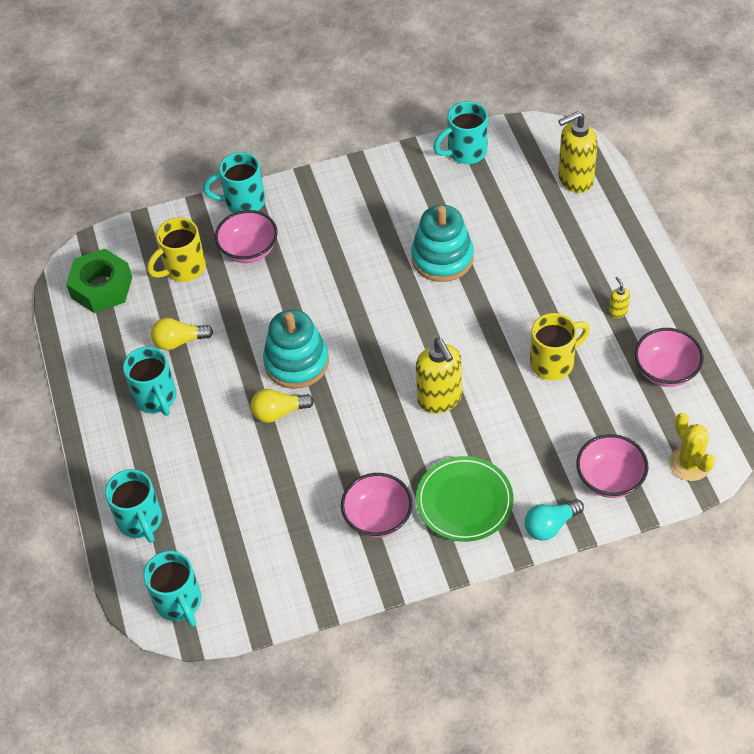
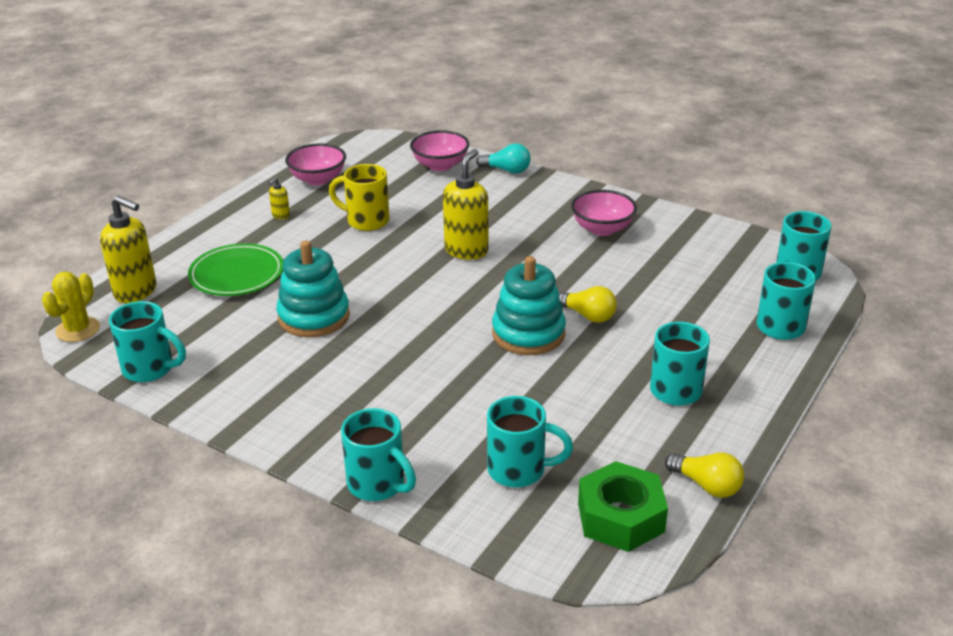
camera: 135 degrees left, 20 degrees down
yellow mug [147,217,206,282] -> turquoise mug [487,396,573,487]
yellow light bulb [151,318,213,350] -> yellow light bulb moved to [665,453,744,498]
pink bowl [215,210,278,263] -> none
green plate [416,456,513,542] -> green plate moved to [188,243,283,296]
yellow cactus [669,413,716,481] -> yellow cactus moved to [42,272,100,342]

